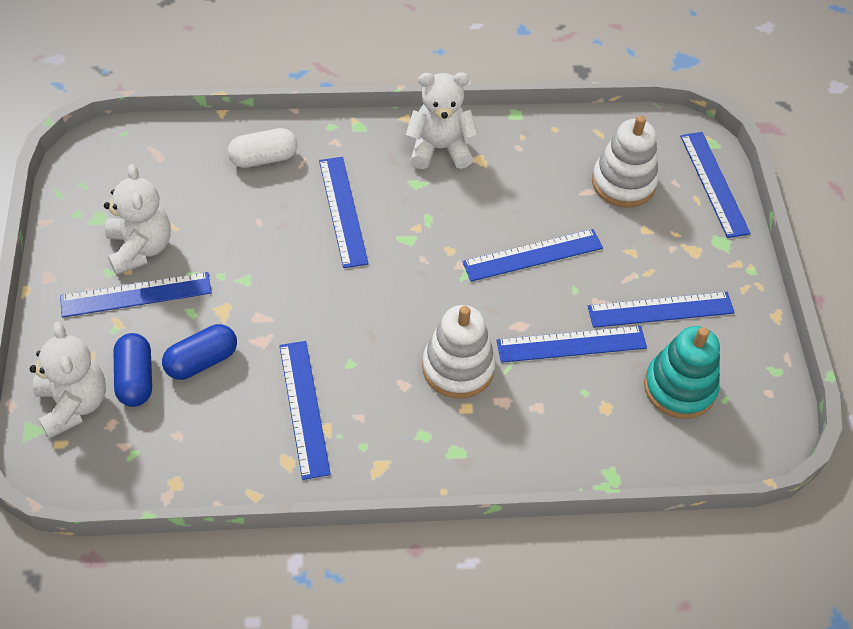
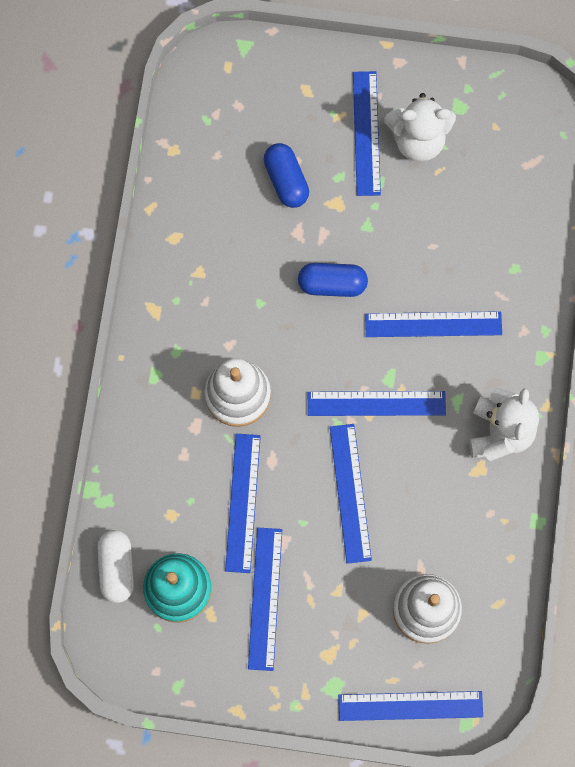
camera: 105 degrees right, 20 degrees up
white teddy bear [30,322,106,439] -> none
blue capsule [113,333,152,407] -> blue capsule moved to [298,263,368,297]
white capsule [228,128,298,168] -> white capsule moved to [97,530,134,603]
blue ruler [279,341,331,480] -> blue ruler moved to [308,391,446,416]

